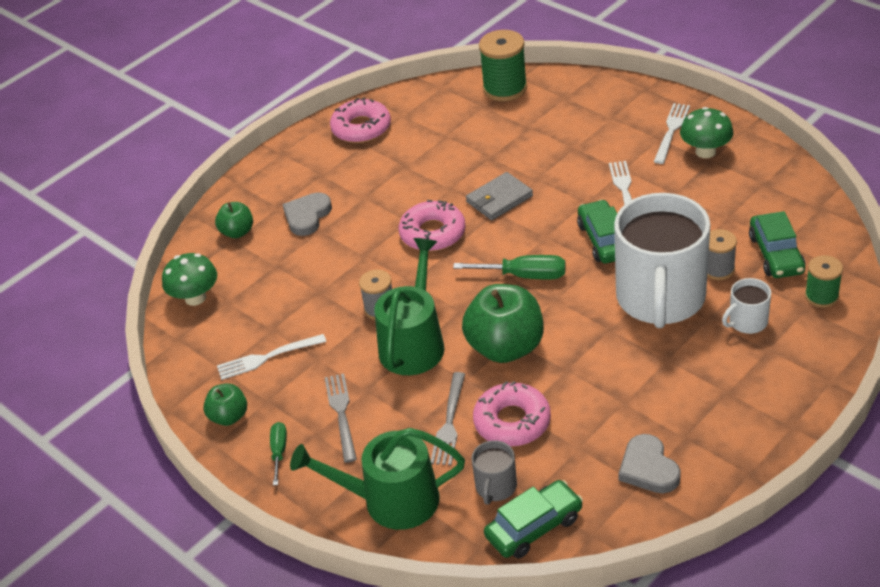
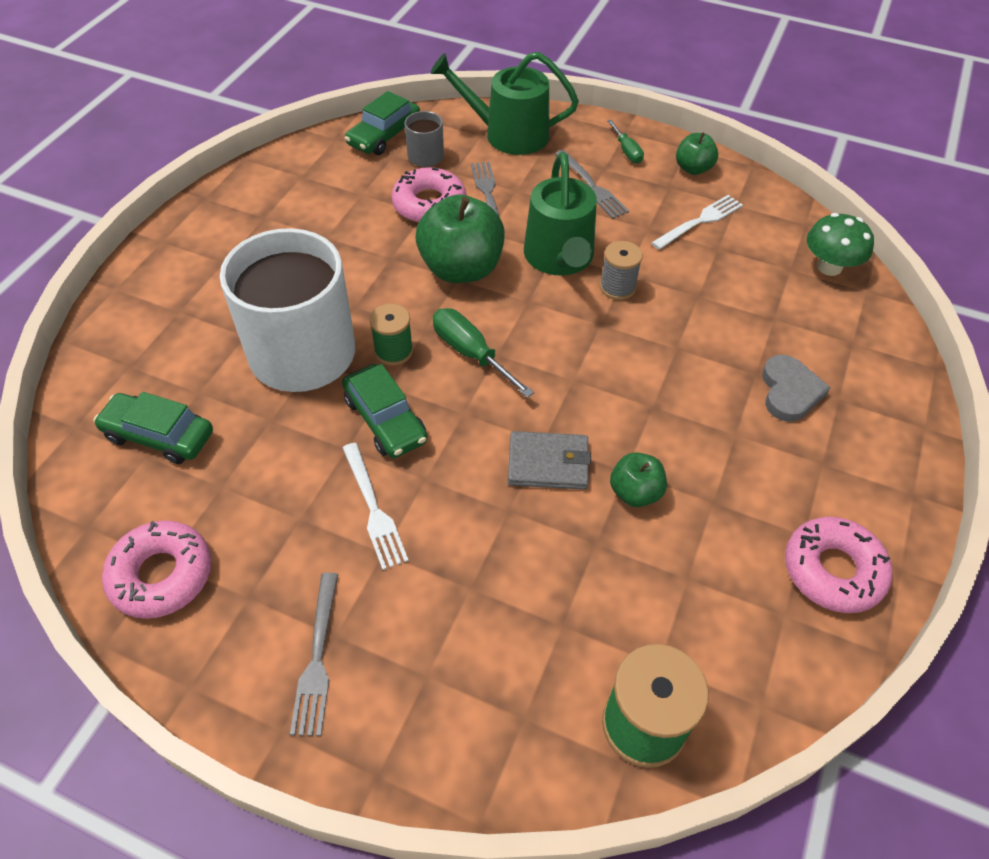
camera: 155 degrees right, 10 degrees up
green apple [215,202,253,238] -> green apple moved to [610,452,667,507]
green watering can [290,428,465,530] -> green watering can turned 150 degrees counterclockwise [430,52,579,155]
pink donut [399,200,466,252] -> pink donut moved to [102,520,211,619]
green screwdriver [453,255,566,280] -> green screwdriver turned 60 degrees clockwise [433,308,534,398]
grey wallet [466,172,533,220] -> grey wallet turned 60 degrees clockwise [508,431,591,490]
grey heart [618,434,681,493] -> none
white fork [654,103,690,164] -> grey fork [290,573,339,736]
green mushroom [680,107,733,158] -> none
grey spool [707,229,737,280] -> none
white mug [722,278,771,334] -> none
green car [749,211,805,278] -> green car turned 45 degrees counterclockwise [94,392,213,464]
green spool [805,255,843,308] -> green spool moved to [369,304,413,366]

